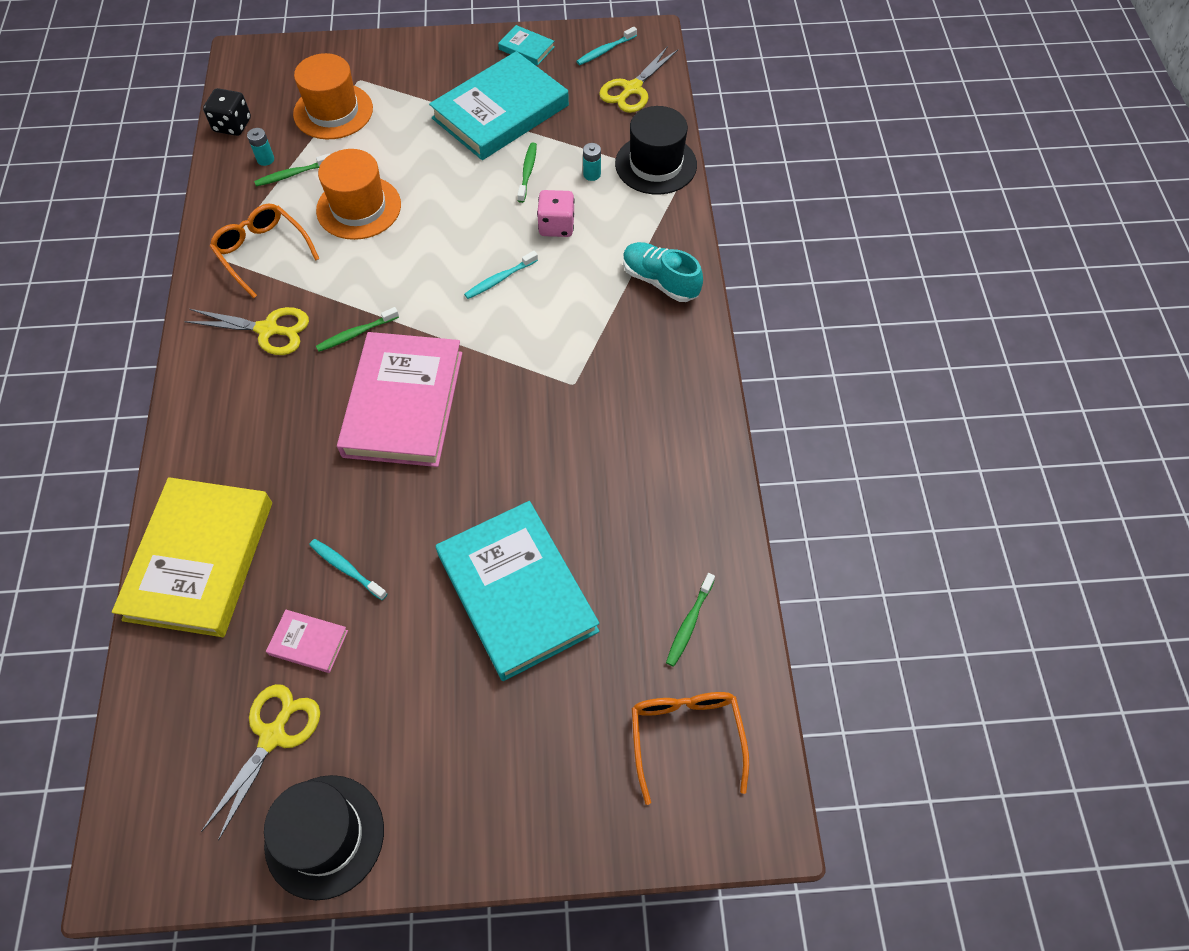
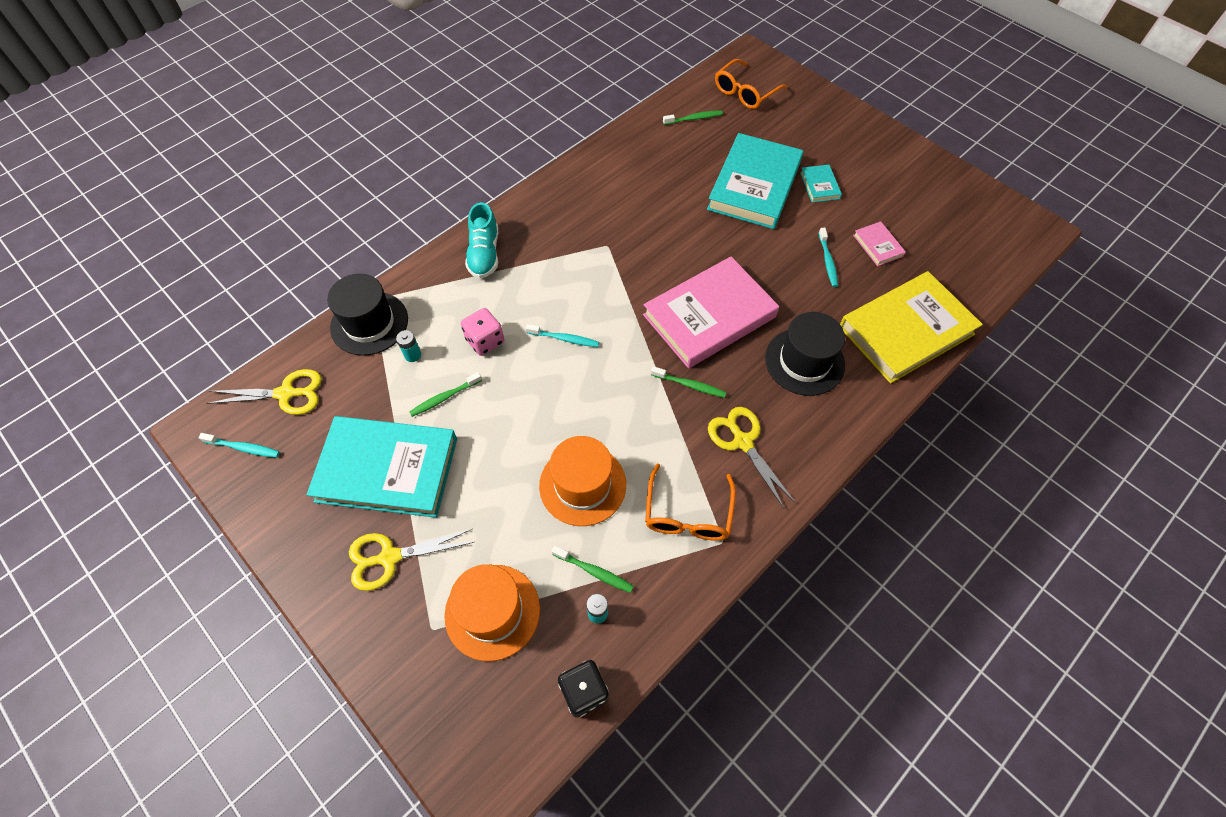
camera: 130 degrees left, 0 degrees up
yellow scissors [201,684,320,841] -> yellow scissors moved to [349,529,474,591]
black hat [264,775,384,901] -> black hat moved to [765,312,845,396]
turquoise book [498,25,554,66] -> turquoise book moved to [800,165,842,203]

